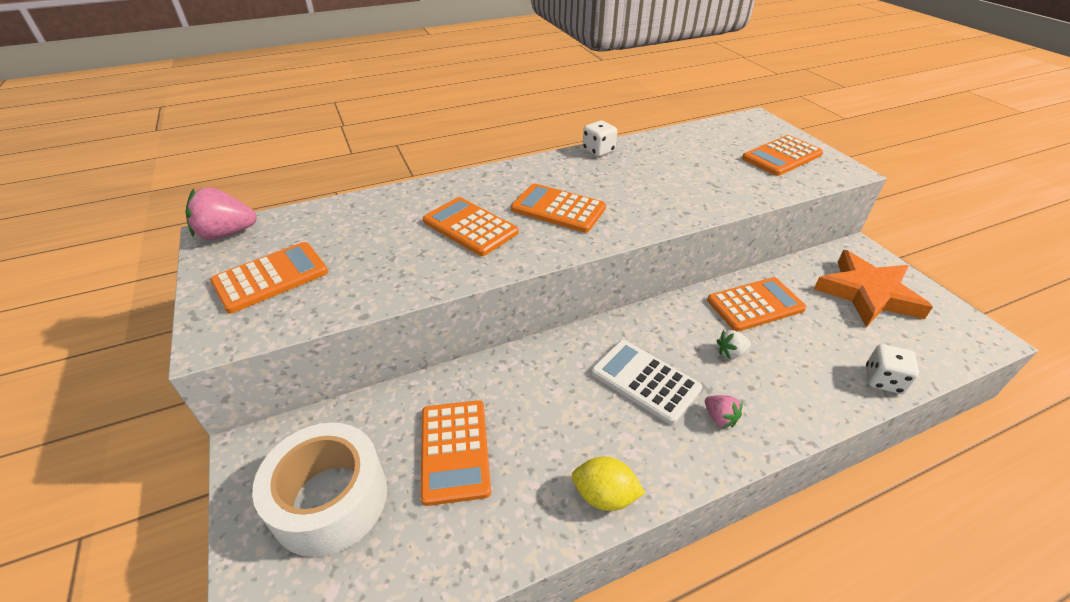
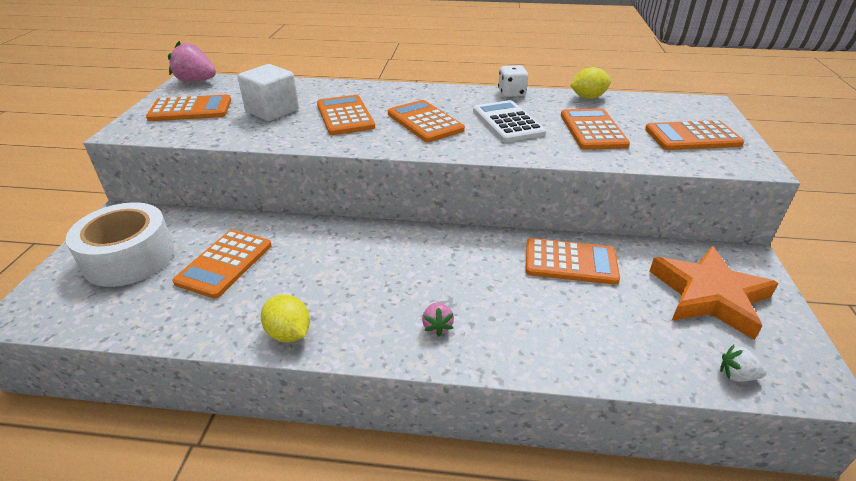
camera: 30 degrees right, 5 degrees down
white calculator [591,340,702,425] -> white calculator moved to [473,100,546,142]
white strawberry [717,330,751,359] -> white strawberry moved to [720,345,767,382]
white dice [866,344,919,394] -> none
none -> white cube [238,64,299,121]
none -> orange calculator [561,108,630,150]
none -> yellow lemon [570,67,611,99]

